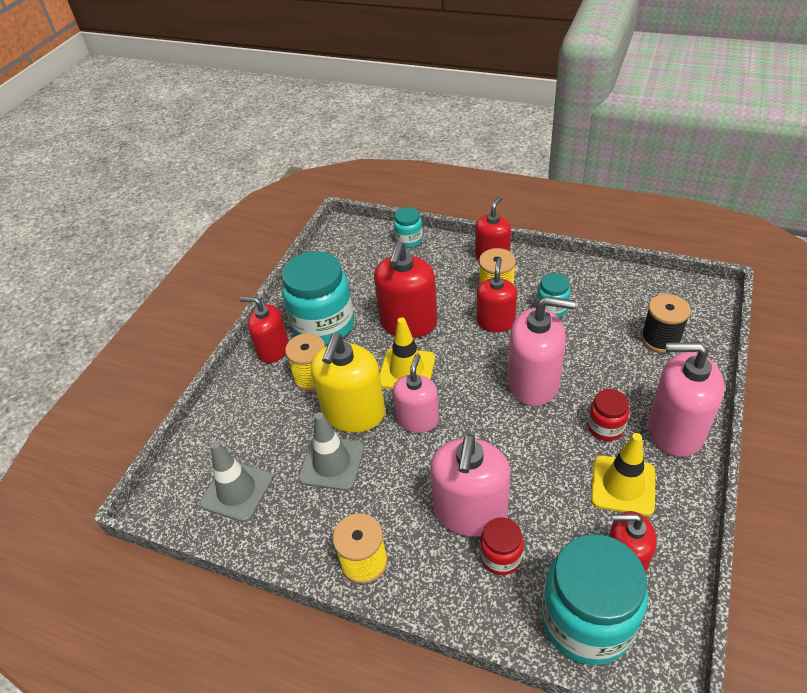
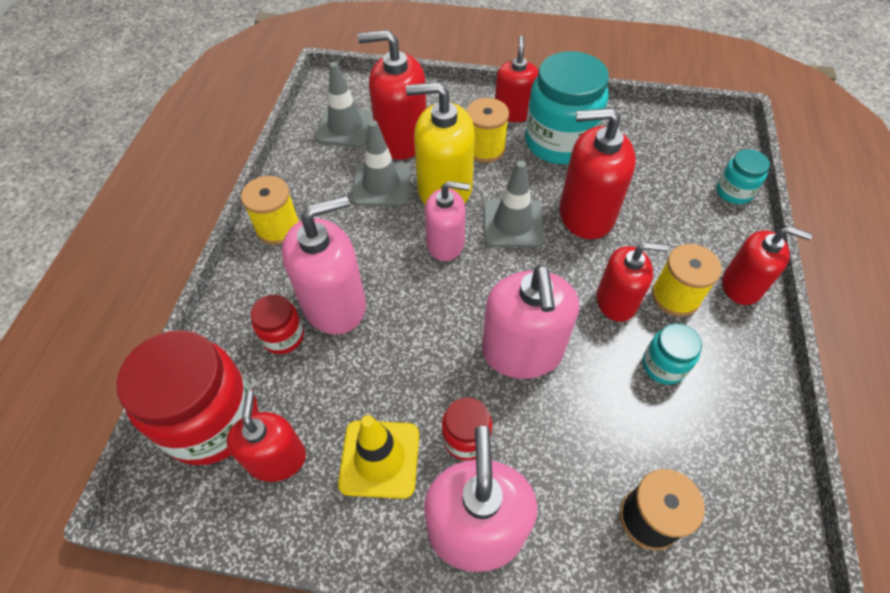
camera: 75 degrees right, 10 degrees up
yellow traffic cone [380,317,435,389] -> grey traffic cone [483,160,544,247]
pink soap dispenser [430,434,510,537] -> pink soap dispenser turned 150 degrees clockwise [282,195,366,335]
turquoise jar [542,534,648,665] -> red jar [117,330,258,465]
none -> red soap dispenser [358,30,427,160]

